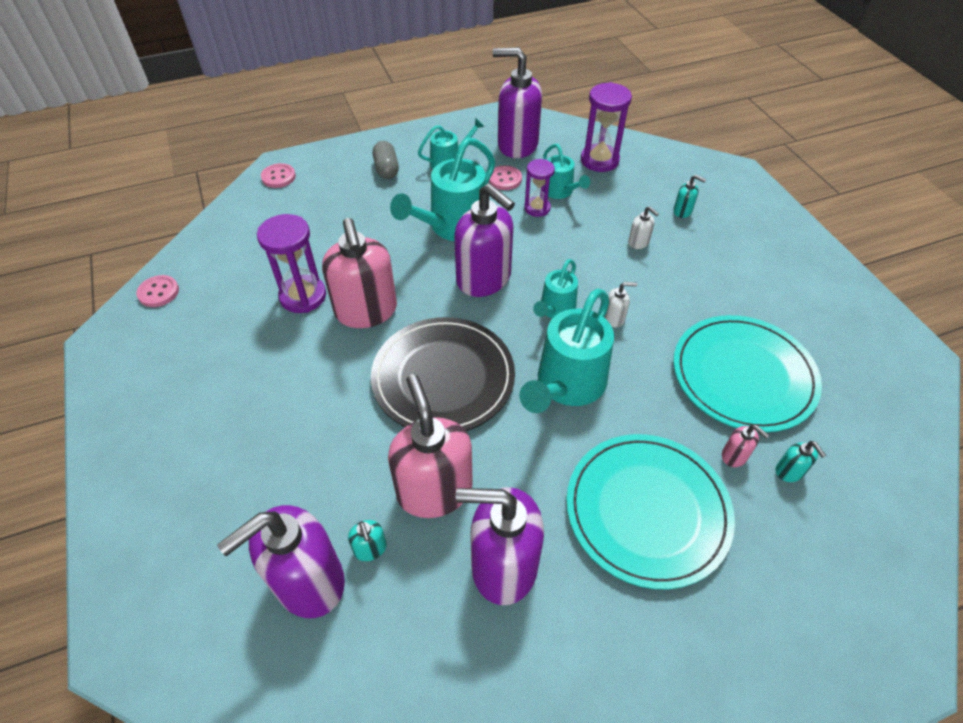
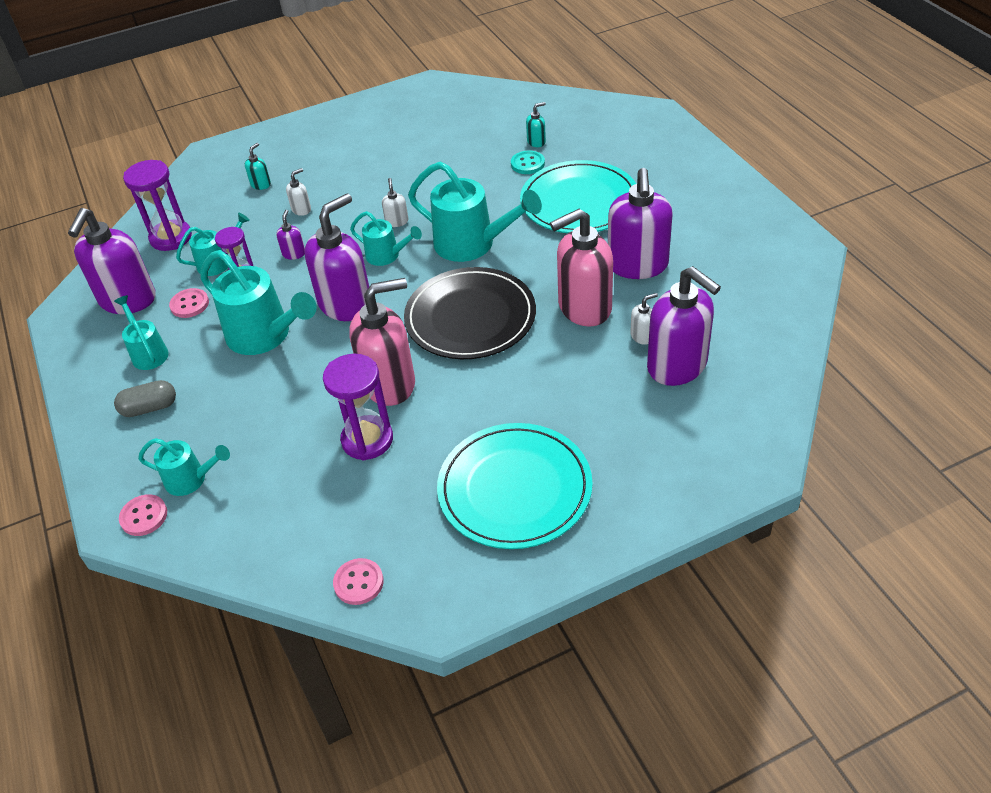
camera: 90 degrees left, 5 degrees down
turquoise soap dispenser [348,520,387,561] -> white soap dispenser [630,293,658,345]
turquoise plate [673,315,822,432] -> turquoise plate moved to [437,423,593,549]
pink soap dispenser [722,425,769,467] -> turquoise button [511,151,545,174]
none -> turquoise watering can [138,438,230,496]
none -> purple soap dispenser [276,210,305,260]

